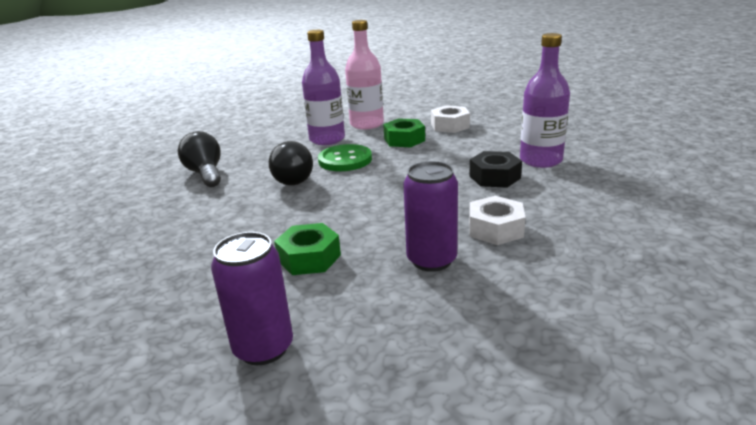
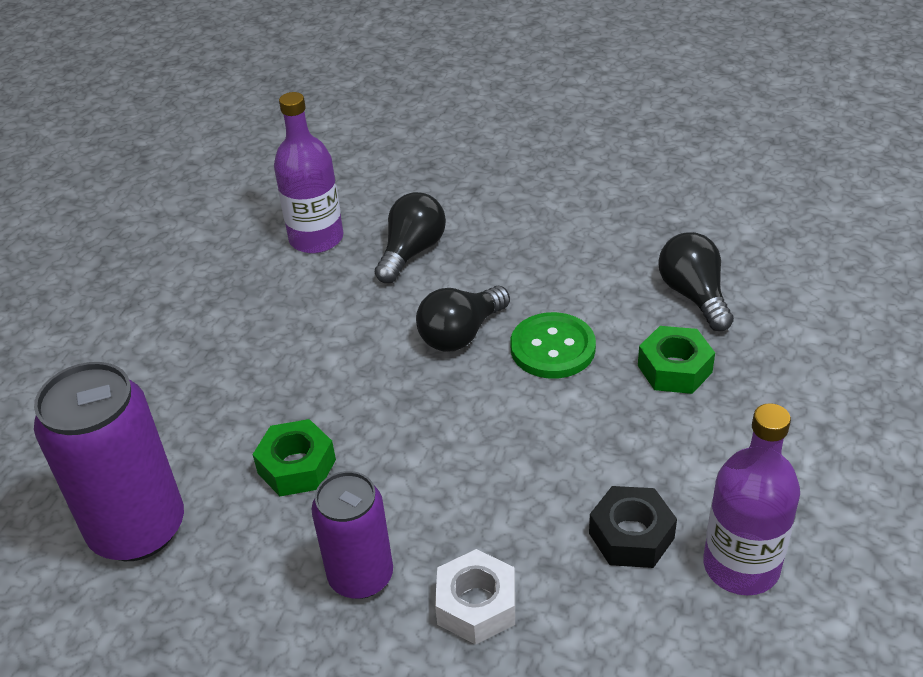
camera: 55 degrees right, 15 degrees up
purple can [211,232,293,365] -> purple can [34,362,184,561], size x1.57
purple bottle [302,30,345,145] -> purple bottle moved to [274,92,343,253]
pink bottle [345,20,384,129] -> black light bulb [658,232,734,331]
white nut [431,105,470,133] -> none

